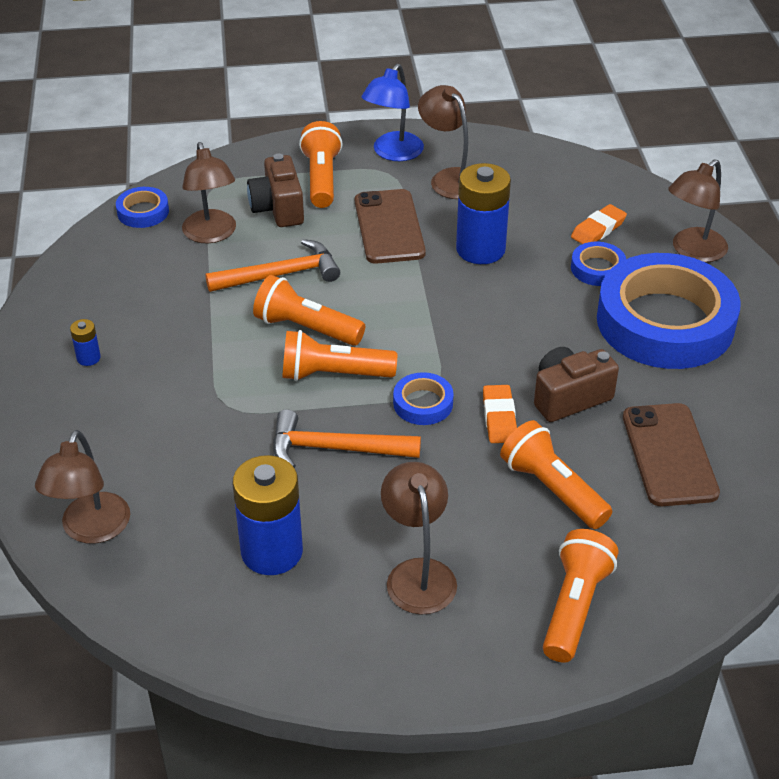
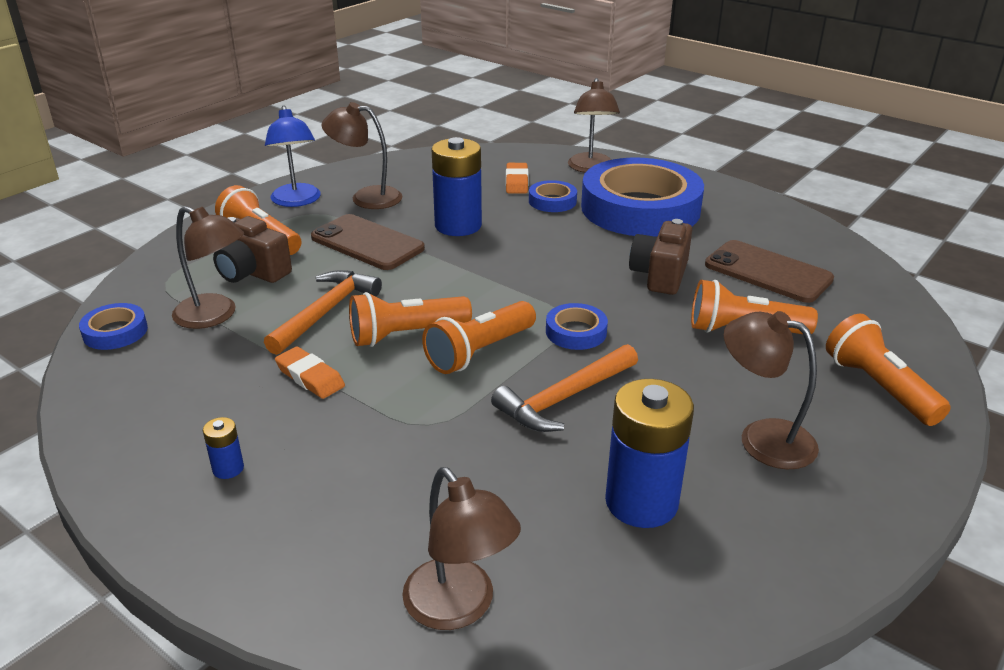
camera: 45 degrees left, 10 degrees down
orange eraser [483,385,517,443] -> orange eraser moved to [275,346,345,399]

